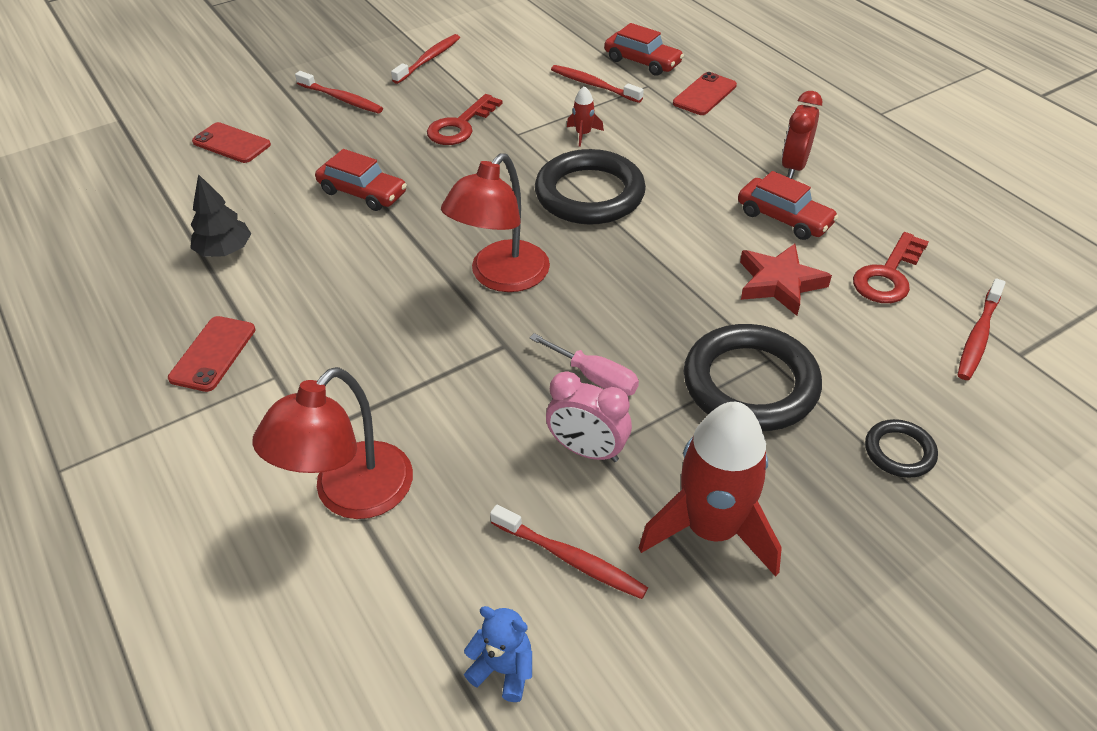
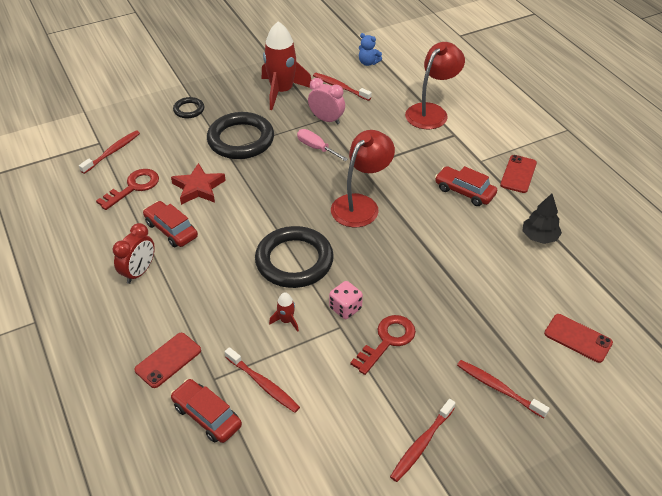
camera: 175 degrees left, 0 degrees up
red car [315,149,407,211] -> red car moved to [435,166,497,206]
none -> pink dice [329,281,363,319]

